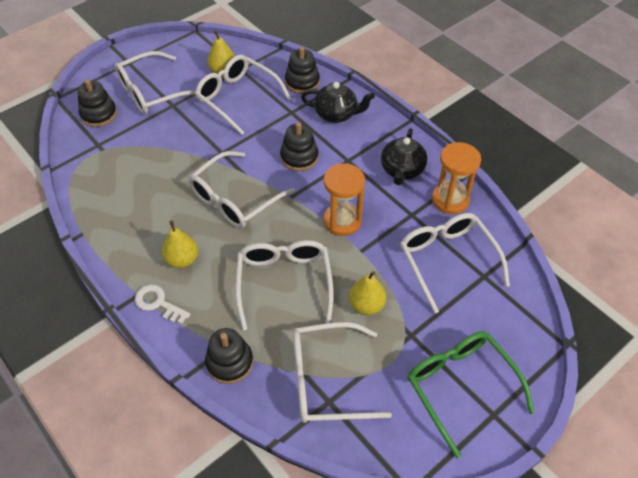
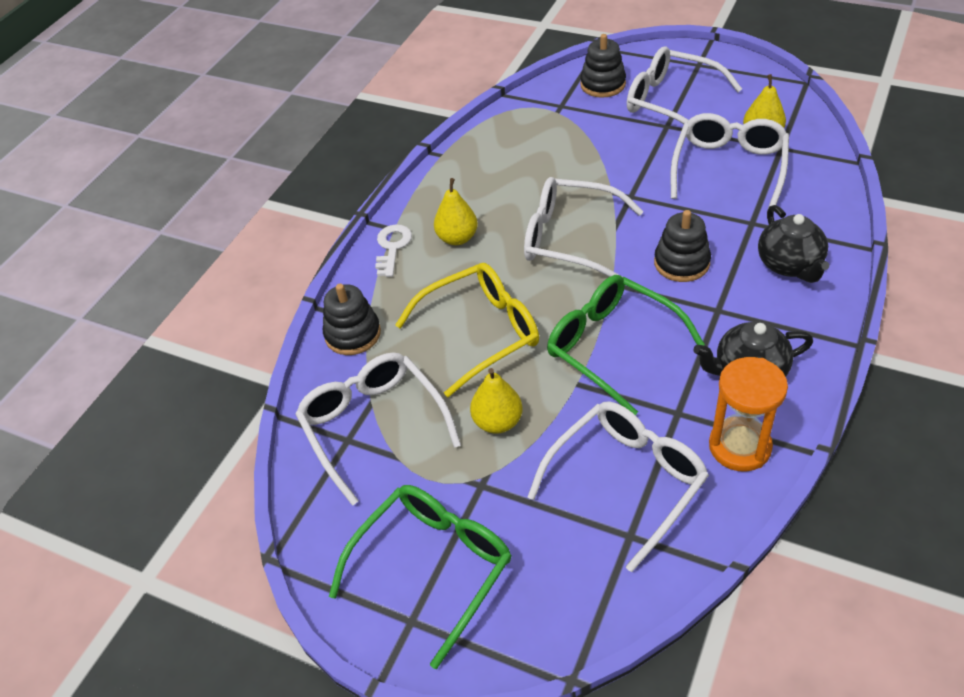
camera: 70 degrees right, 5 degrees down
white glasses [235,240,334,330] -> yellow glasses [395,263,539,397]
black stacking toy [285,47,320,94] -> none
orange hourglass [323,163,365,236] -> green glasses [547,275,705,415]

